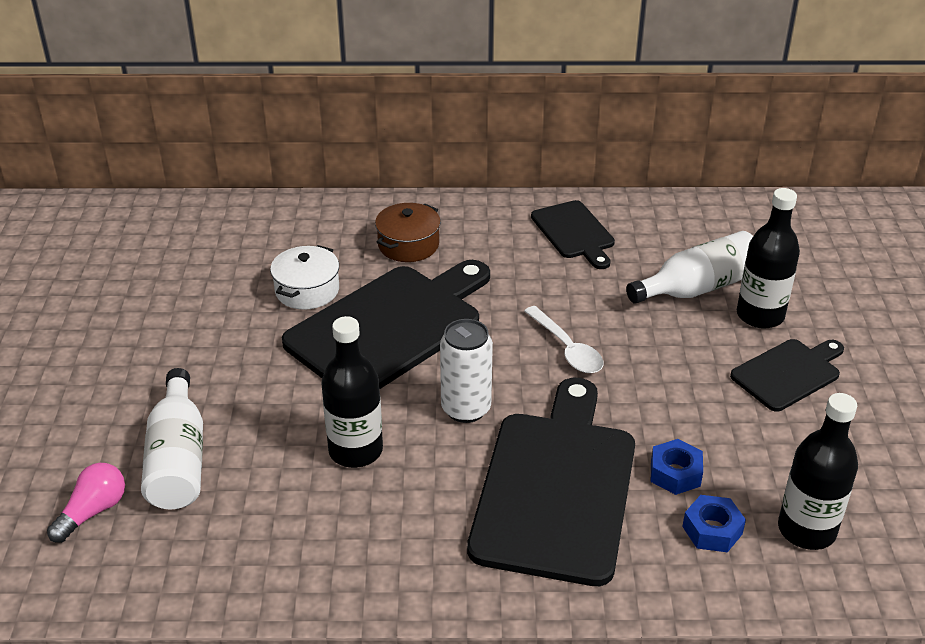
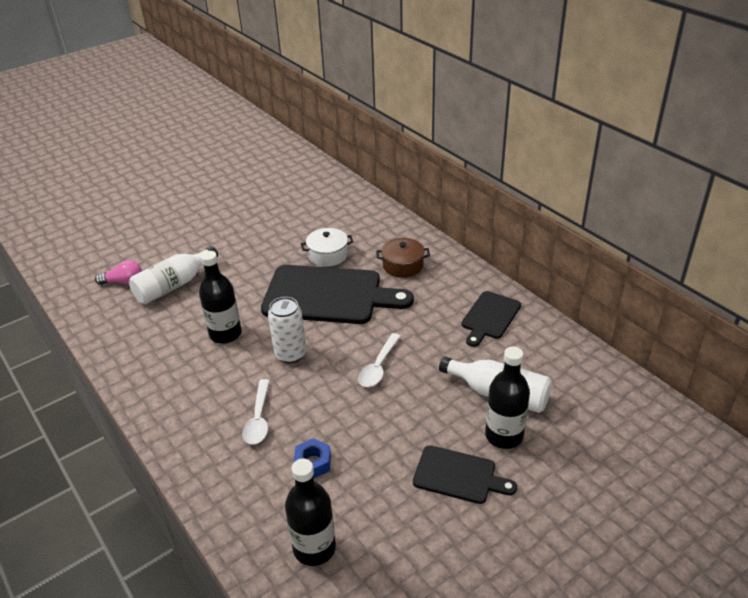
camera: 55 degrees right, 0 degrees up
black cutting board [467,378,635,586] -> white spoon [242,379,270,445]
blue nut [682,495,746,552] -> none

